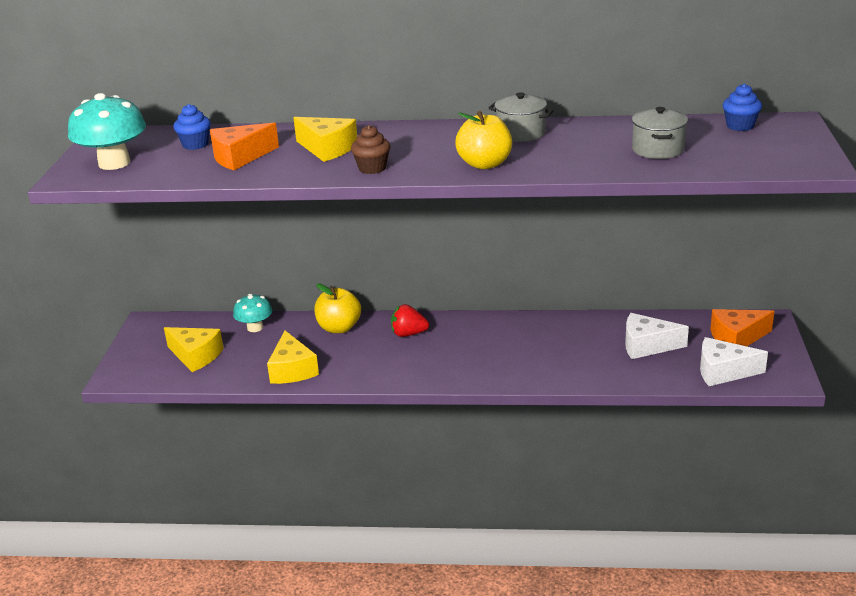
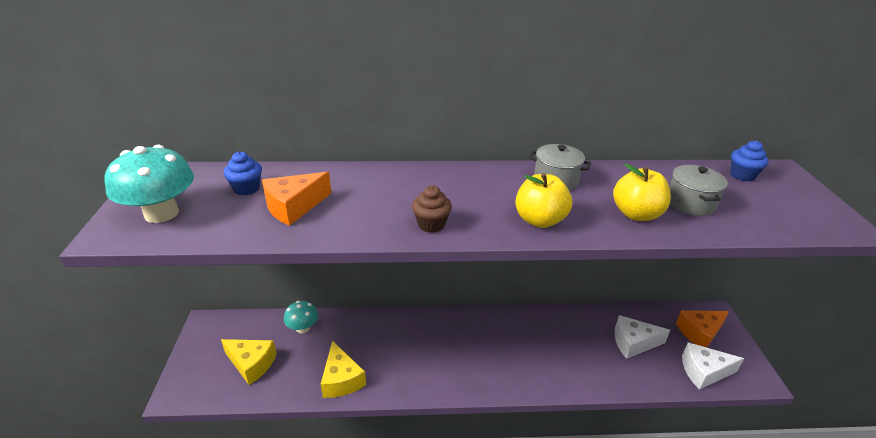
camera: 10 degrees left, 5 degrees up
yellow cheese [293,117,357,162] -> none
yellow apple [314,283,361,333] -> yellow apple moved to [613,163,671,221]
red strawberry [391,304,429,337] -> none

